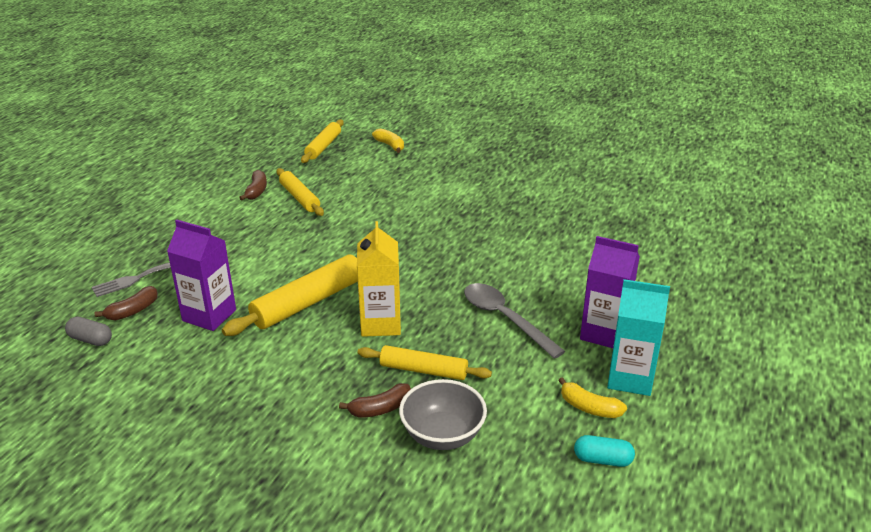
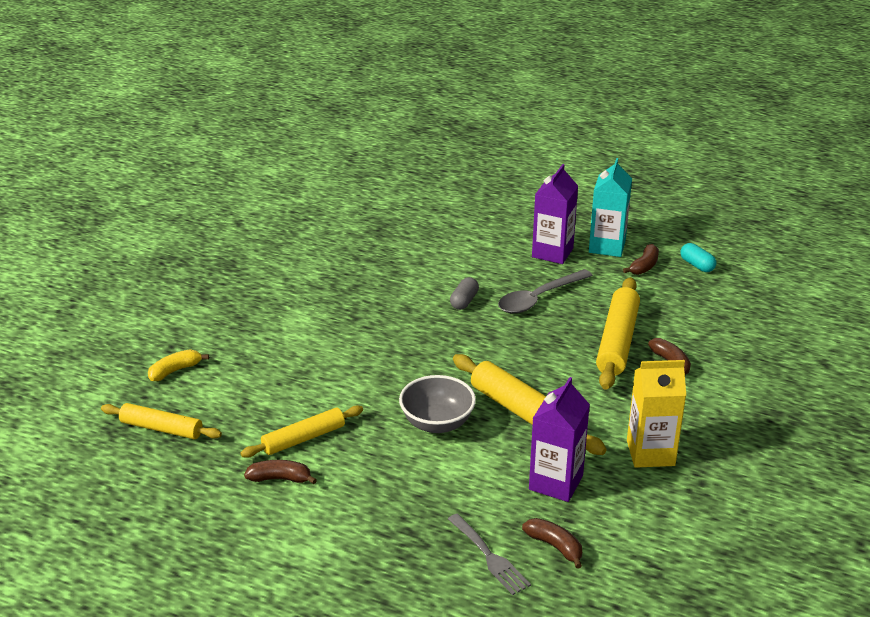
camera: 90 degrees left, 0 degrees up
grey capsule [65,317,112,346] -> grey capsule moved to [450,277,479,310]
yellow carton [357,221,401,337] -> yellow carton moved to [627,360,686,468]
yellow rolling pin [358,345,492,380] -> yellow rolling pin [596,277,640,390], size x1.55
grey bowl [399,379,487,450] -> grey bowl moved to [399,375,476,433]
yellow banana [558,377,627,418] -> brown banana [623,244,659,275]
turquoise capsule [574,435,635,467] -> turquoise capsule turned 45 degrees counterclockwise [680,243,716,272]

